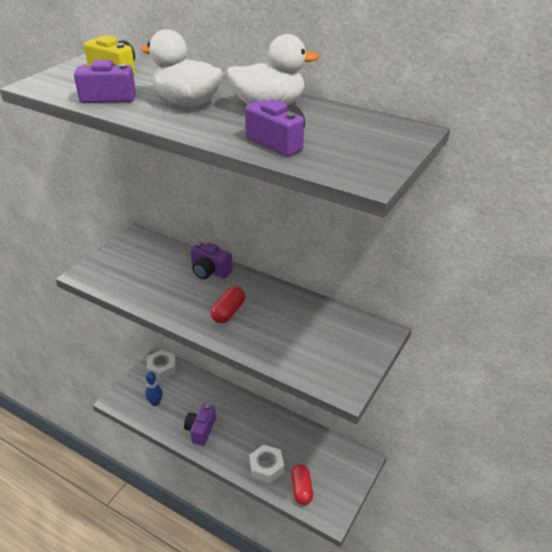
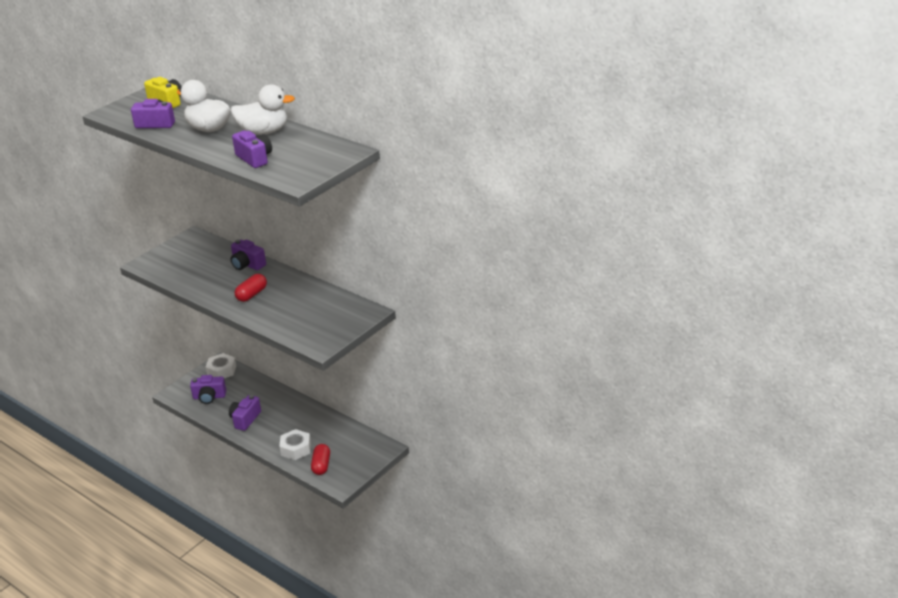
camera: 10 degrees right, 5 degrees down
blue bowling pin [145,371,163,406] -> purple camera [190,375,226,404]

